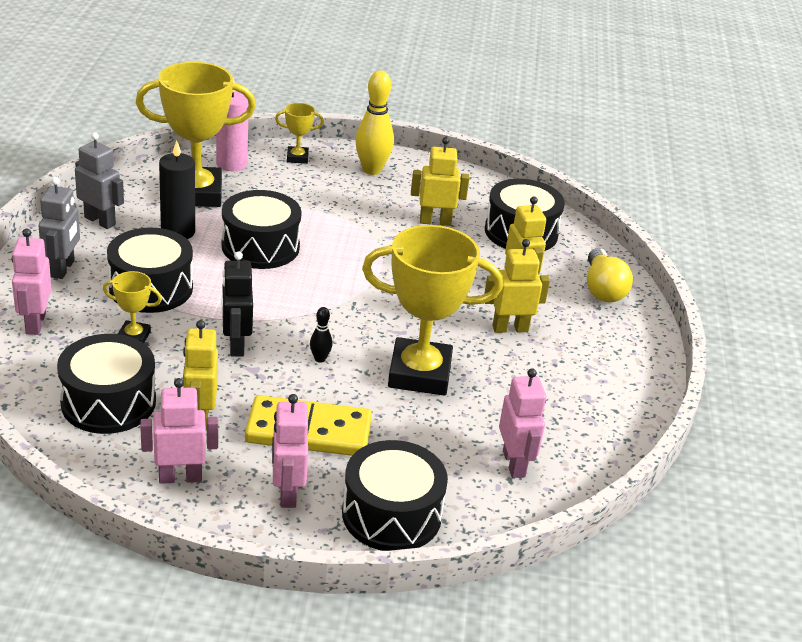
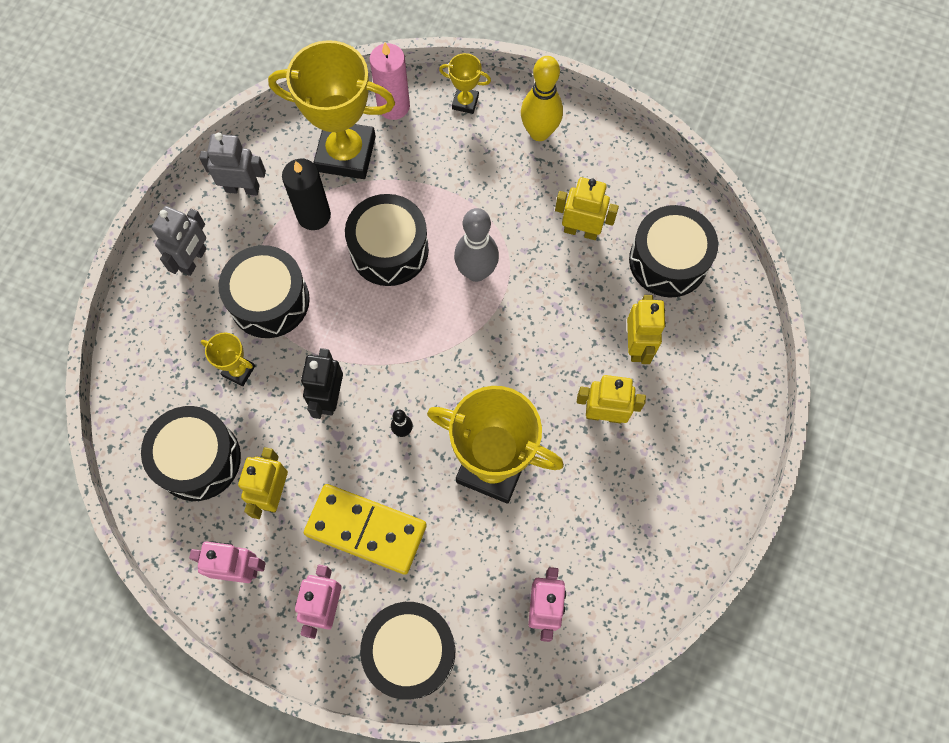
camera: 20 degrees right, 35 degrees up
pink robot [12,228,52,335] -> none
grey robot [75,132,124,229] -> grey robot turned 45 degrees counterclockwise [199,133,266,195]
yellow light bulb [587,248,633,302] -> none
none -> grey bowling pin [454,208,499,282]

